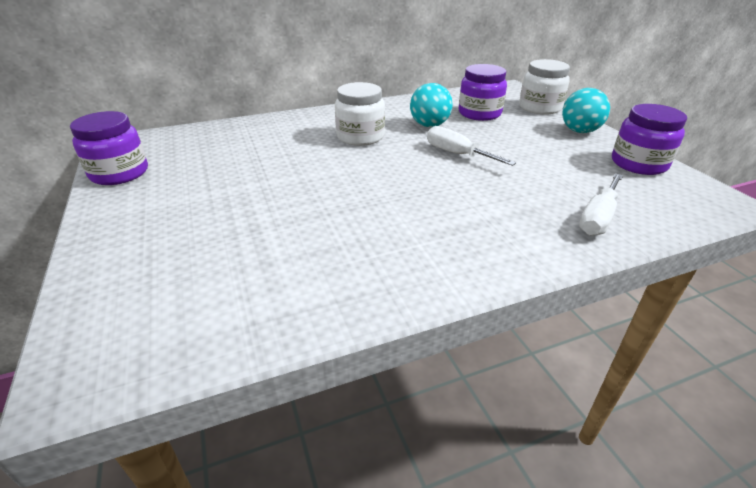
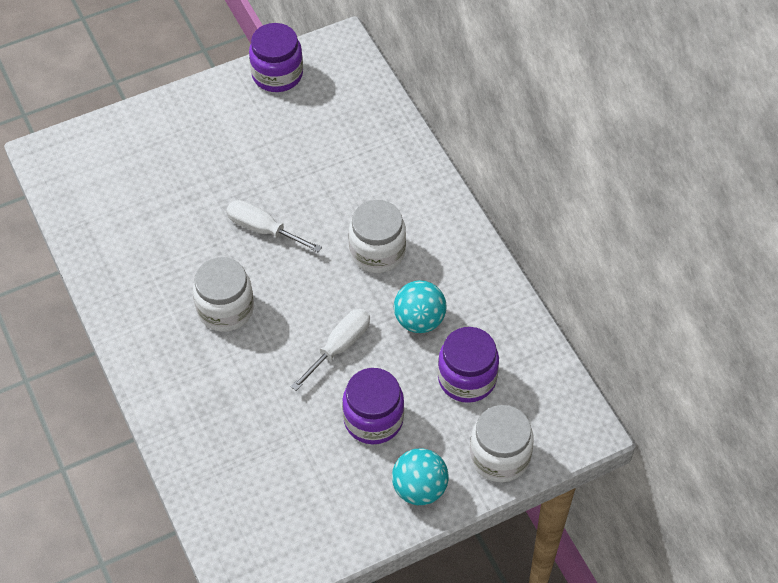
camera: 85 degrees right, 20 degrees up
white screwdriver [579,173,623,236] -> white screwdriver moved to [227,200,322,252]
purple jar [612,104,687,175] -> purple jar moved to [342,368,404,444]
none -> white jar [193,257,254,332]

